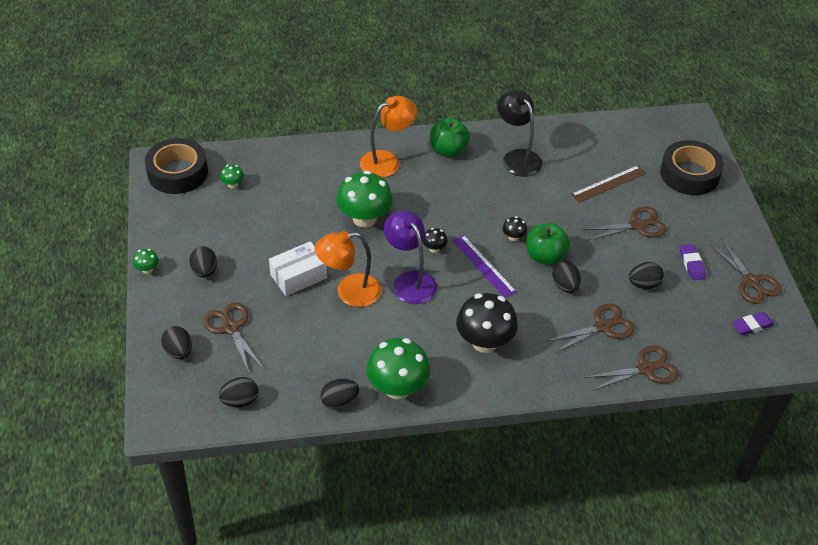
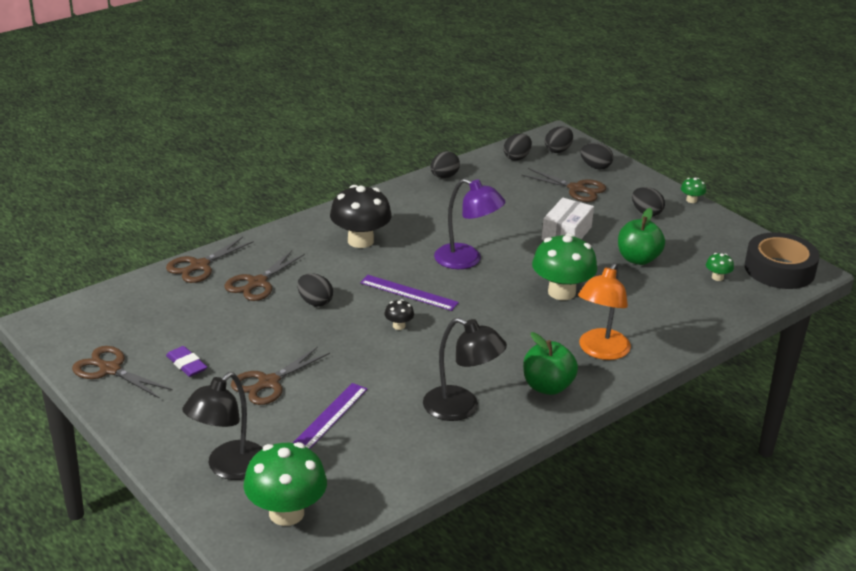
camera: 150 degrees right, 15 degrees down
orange lamp [314,231,382,307] -> none
green mushroom [367,338,430,399] -> green mushroom moved to [244,442,327,526]
black mushroom [423,228,448,253] -> none
green apple [527,223,570,265] -> green apple moved to [618,208,665,265]
brown ruler [571,165,646,203] -> purple ruler [293,383,367,449]
black egg [629,262,664,289] -> black egg moved to [545,126,573,153]
black tape [660,140,724,195] -> black lamp [182,372,263,480]
purple eraser [732,312,774,335] -> none

